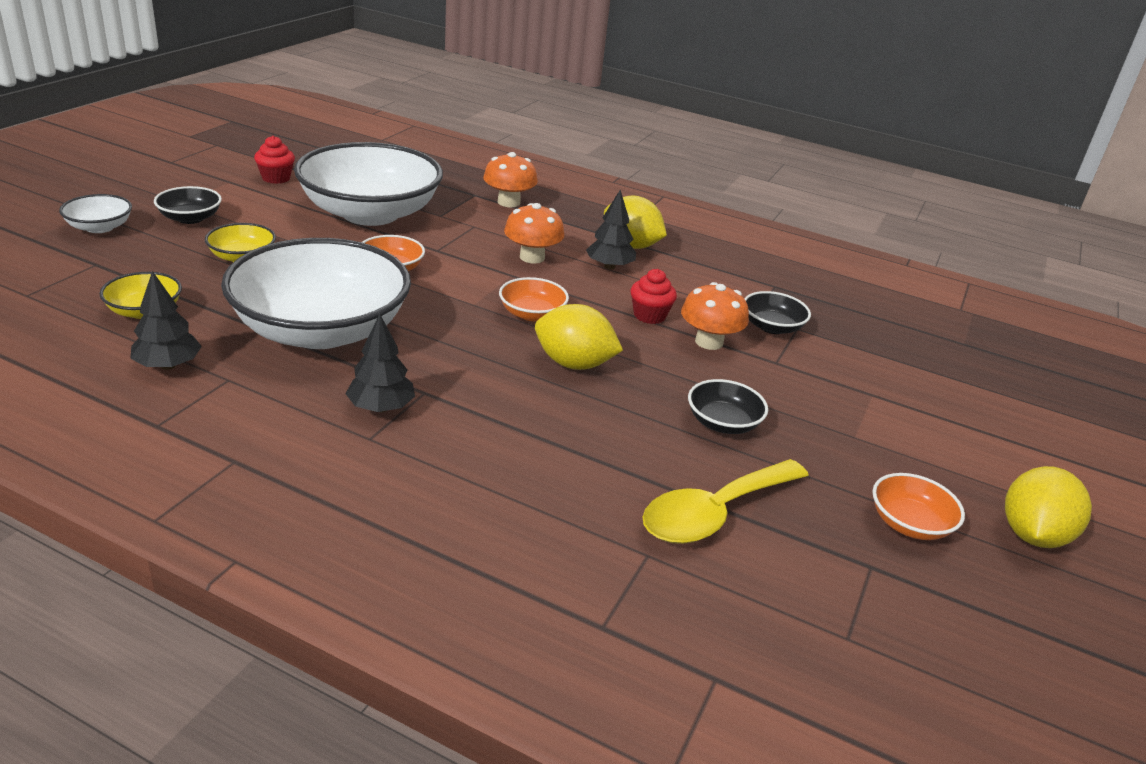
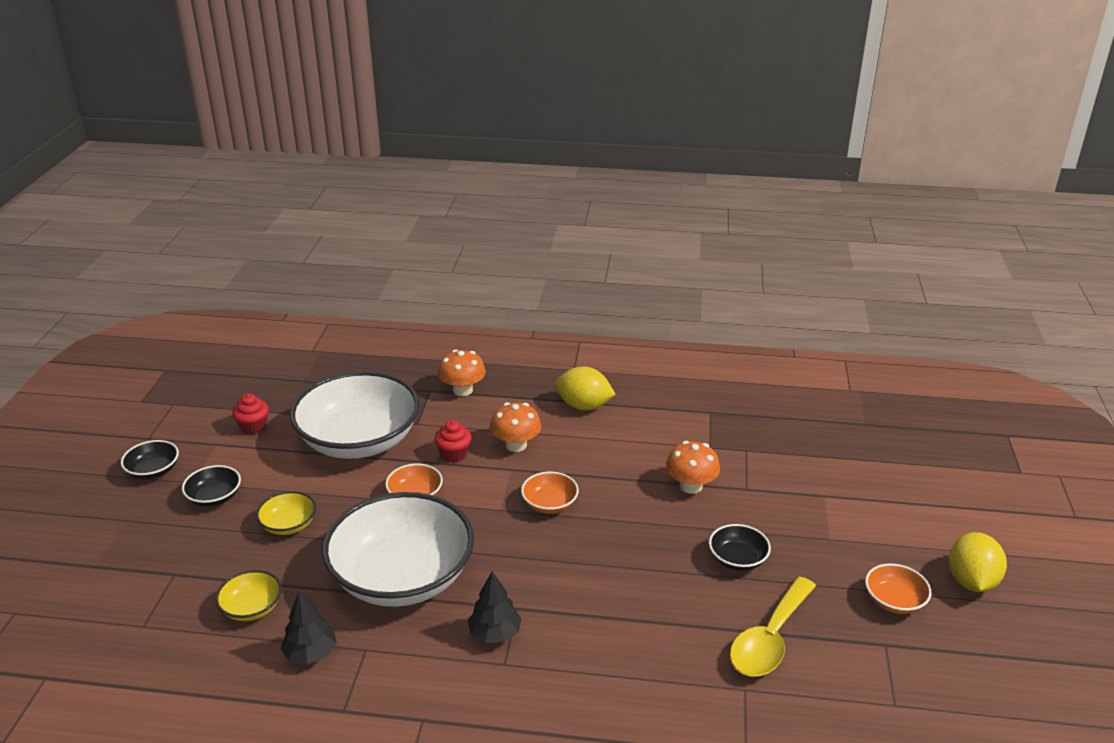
camera: 15 degrees left, 0 degrees up
white bowl [59,194,132,233] -> none
yellow lemon [535,304,623,370] -> none
black tree [586,190,636,269] -> none
red cupcake [631,269,677,324] -> red cupcake moved to [435,420,471,462]
black bowl [745,291,811,334] -> black bowl moved to [121,440,179,479]

